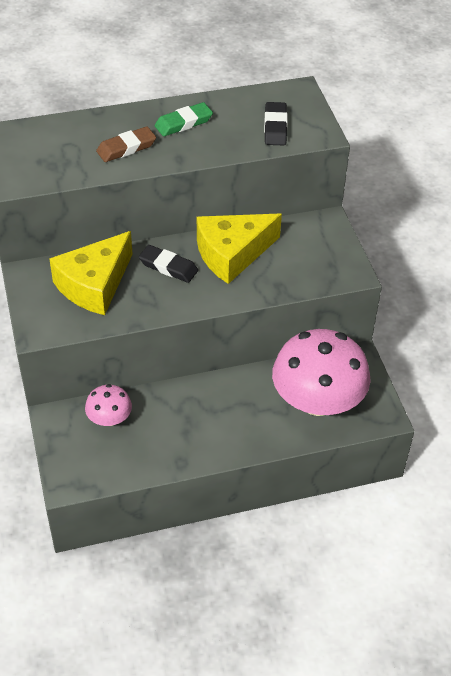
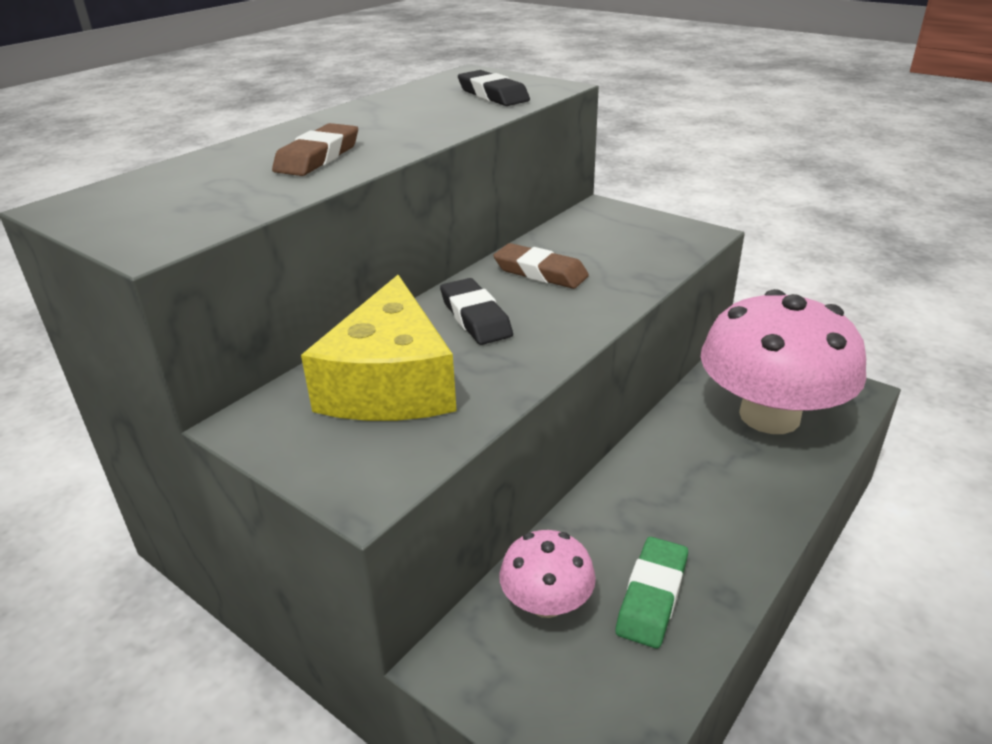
camera: 35 degrees left, 15 degrees down
black eraser [139,245,198,283] -> black eraser turned 75 degrees clockwise [440,278,513,345]
green eraser [155,102,213,137] -> green eraser moved to [616,537,688,649]
yellow cheese [197,214,282,284] -> brown eraser [493,243,589,289]

